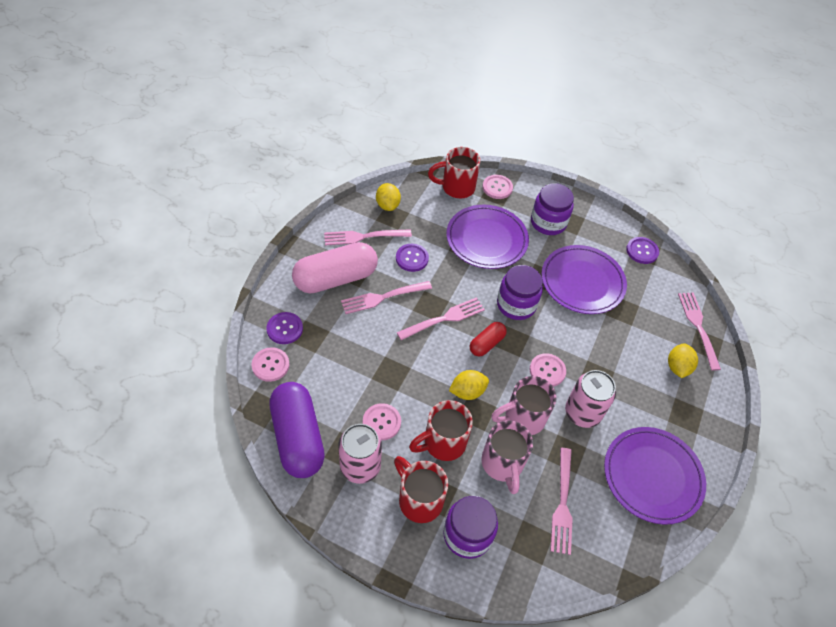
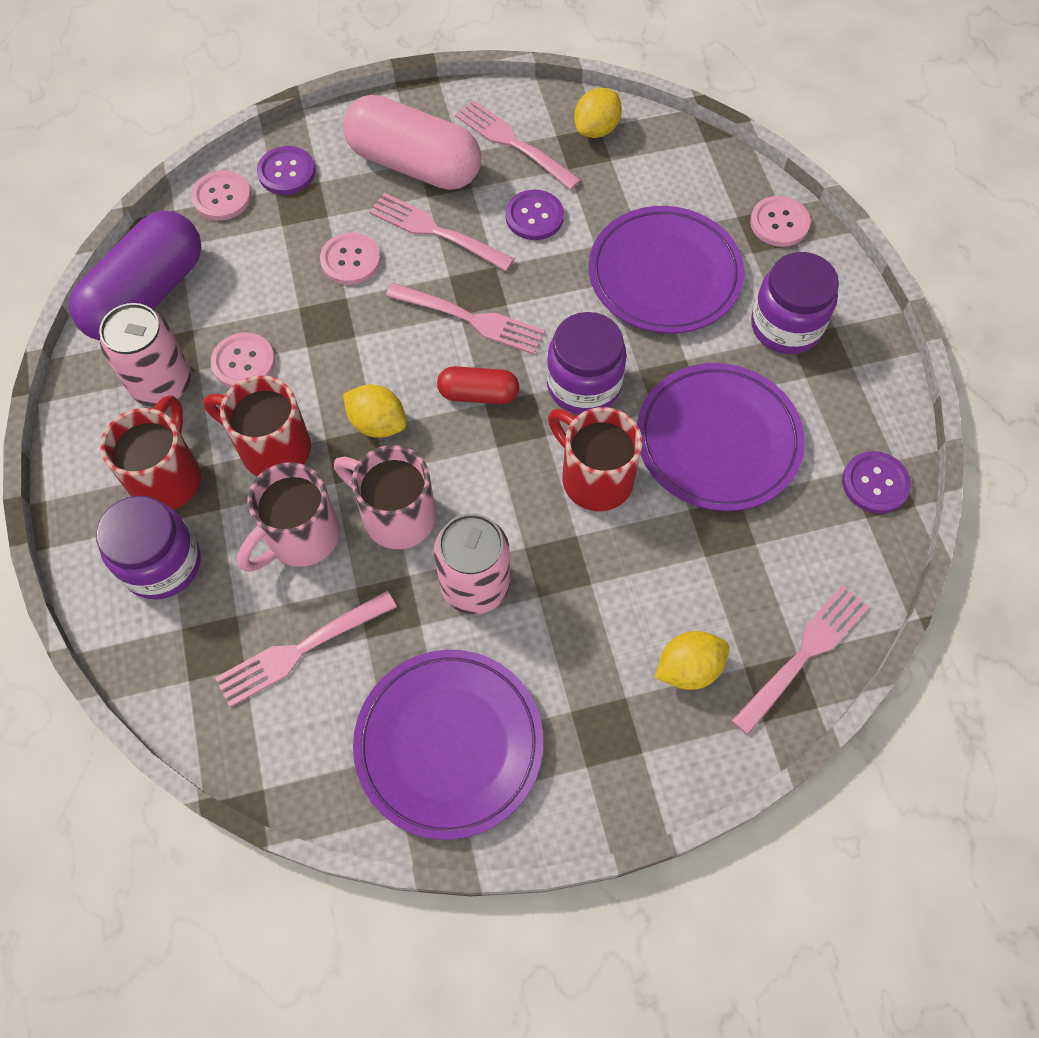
camera: 55 degrees right, 10 degrees up
red mug [428,147,480,198] -> red mug moved to [548,407,642,511]
pink button [529,353,566,387] -> pink button moved to [320,232,380,285]

